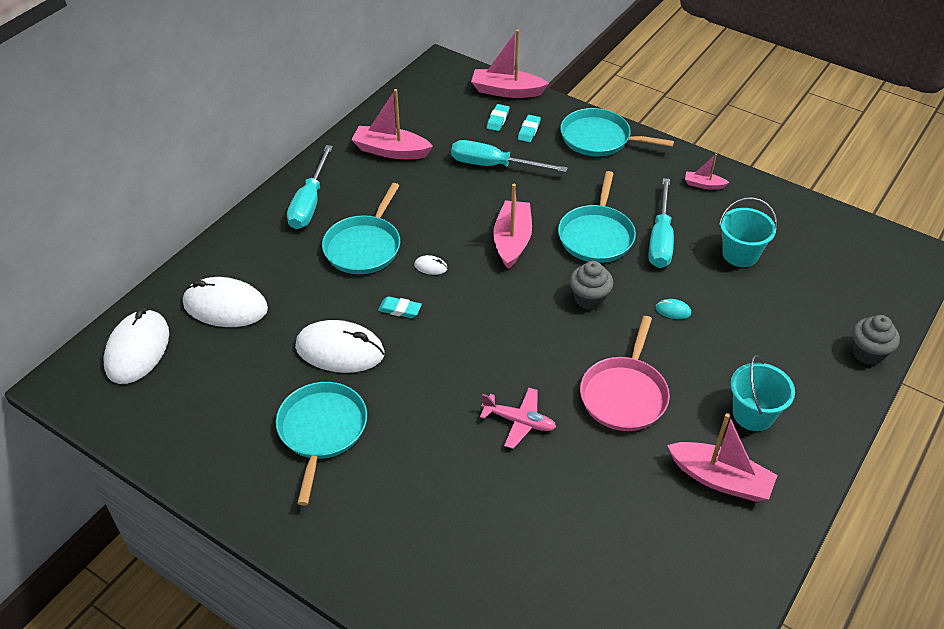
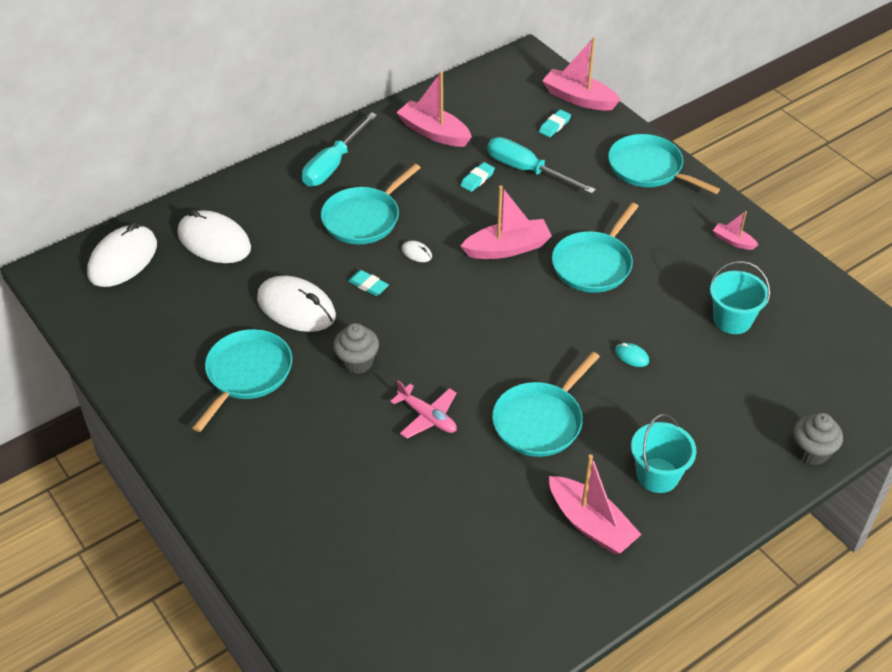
camera: 20 degrees right, 0 degrees up
pink boat [493,184,532,269] -> pink boat turned 45 degrees clockwise [461,185,552,259]
turquoise eraser [518,115,541,142] -> turquoise eraser moved to [460,162,495,192]
grey cupcake [570,261,613,310] -> grey cupcake moved to [333,323,379,374]
pink pan [580,316,670,431] -> turquoise pan [492,352,600,457]
turquoise screwdriver [649,178,674,268] -> none

